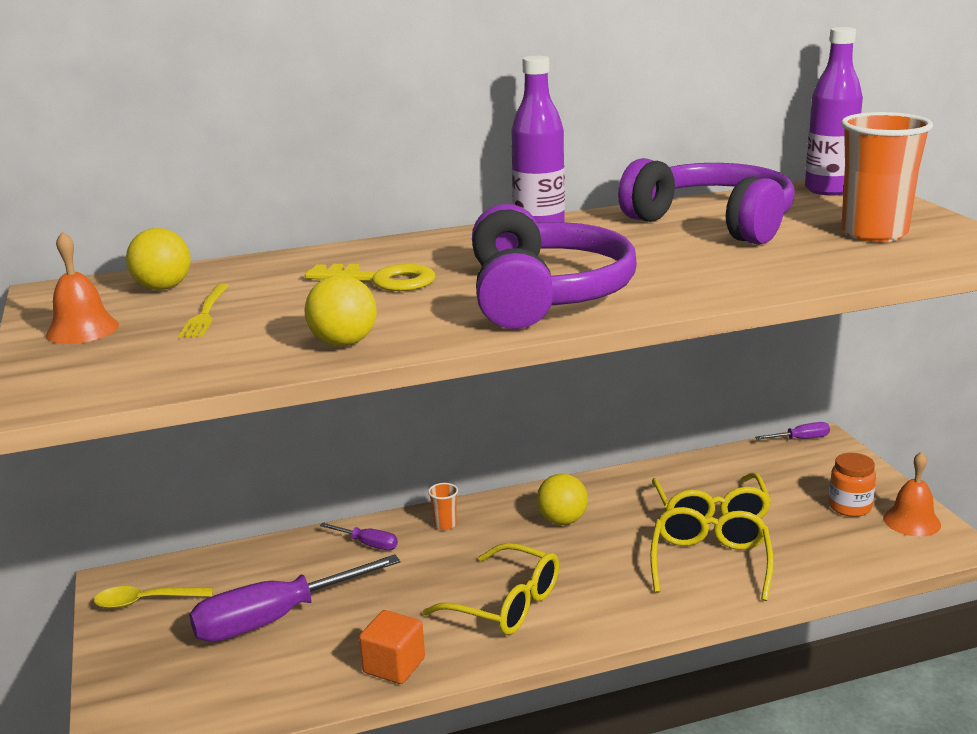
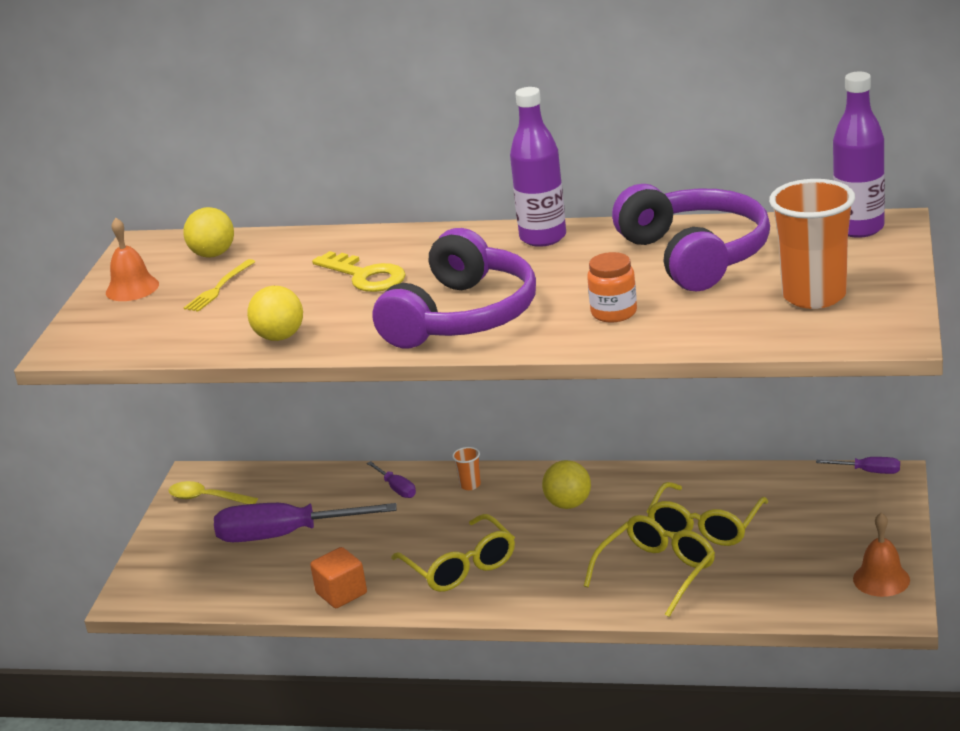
camera: 30 degrees right, 5 degrees up
orange jar [829,453,876,517] -> orange jar moved to [587,252,637,323]

